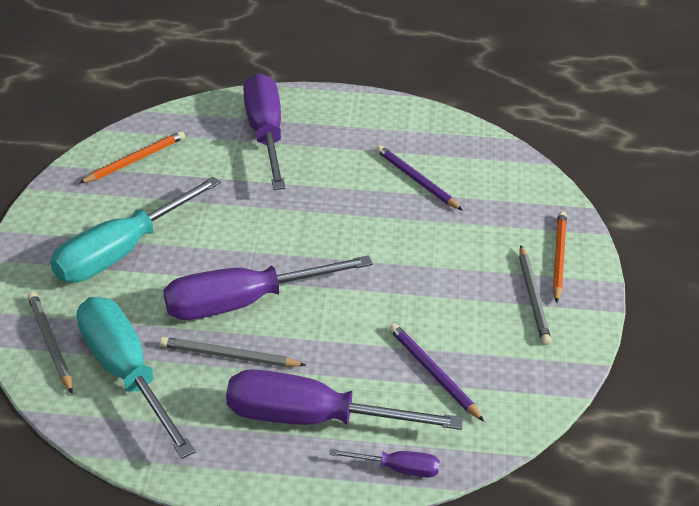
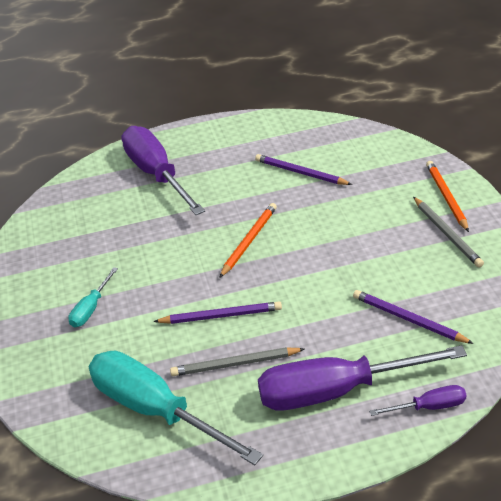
camera: 15 degrees left, 0 degrees up
grey pencil [28,292,73,393] -> none
turquoise screwdriver [50,176,221,283] -> turquoise screwdriver [68,267,118,327], size x0.45
orange pencil [79,131,185,184] -> orange pencil moved to [219,203,277,278]
purple screwdriver [163,255,373,320] -> purple pencil [153,301,282,324]

